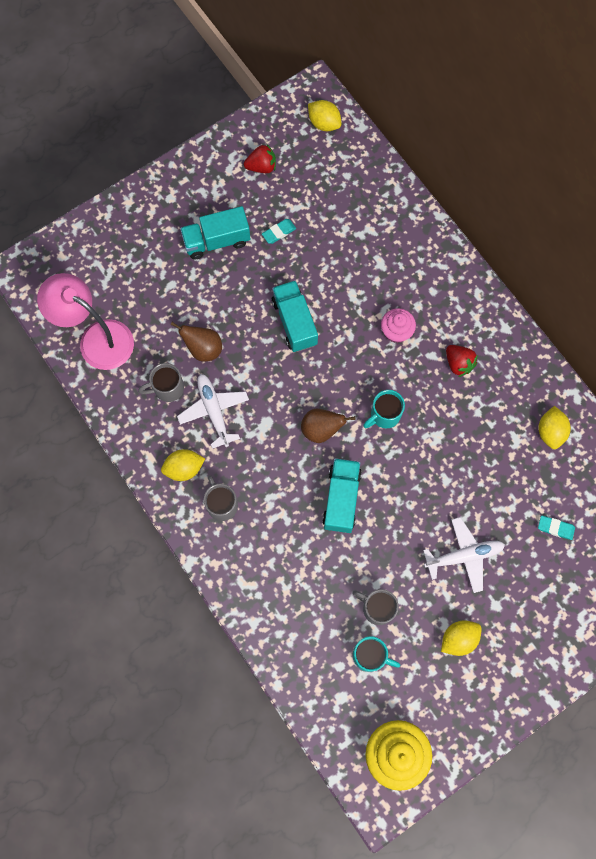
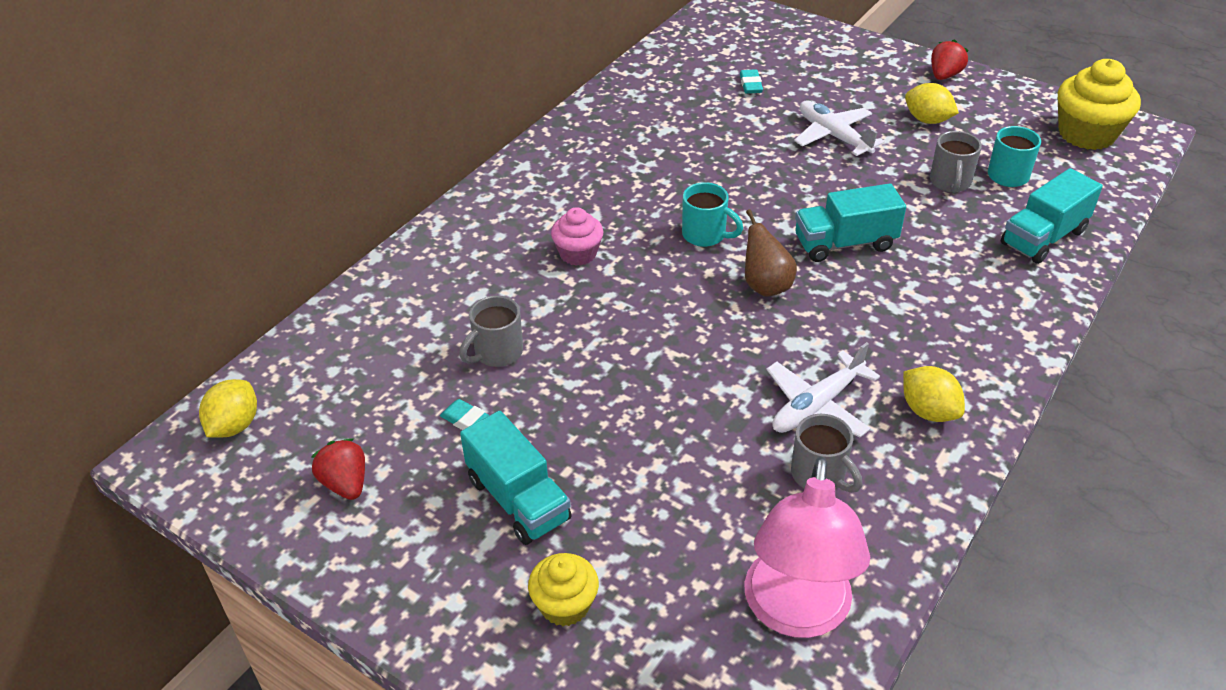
camera: 110 degrees left, 30 degrees down
brown pear [170,322,222,362] -> none
grey mug [204,475,238,521] -> grey mug moved to [459,296,523,367]
turquoise truck [272,280,318,352] -> turquoise truck moved to [1001,168,1103,264]
red strawberry [446,345,477,377] -> red strawberry moved to [931,39,969,80]
yellow lemon [538,406,571,449] -> none
none -> yellow cupcake [528,553,599,626]

